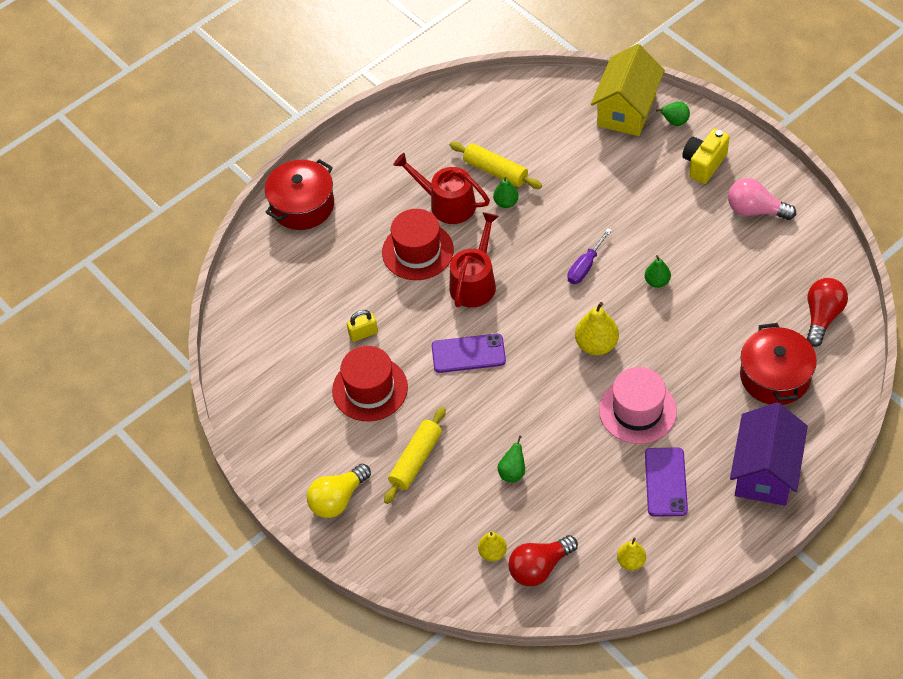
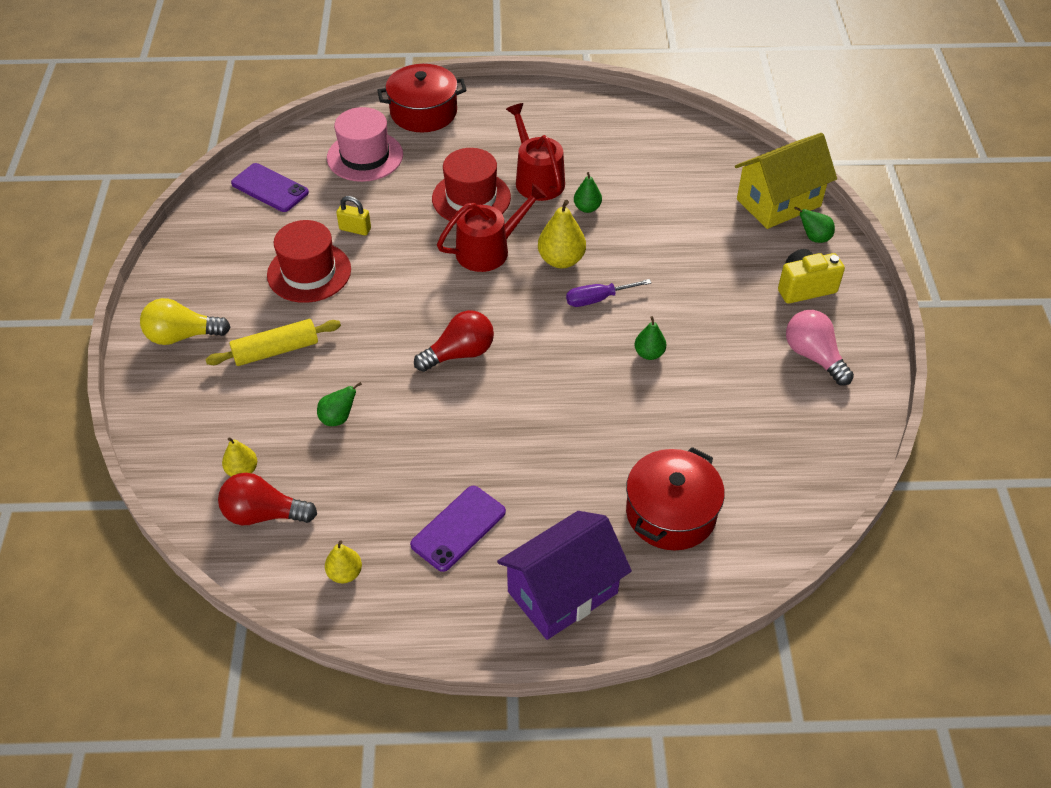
camera: 35 degrees right, 5 degrees down
purple phone [432,334,506,373] -> purple phone moved to [231,163,309,212]
yellow rolling pin [450,142,542,189] -> none
yellow pear [575,302,619,355] -> yellow pear moved to [538,200,586,268]
pink hat [599,367,677,444] -> pink hat moved to [327,107,403,182]
red light bulb [806,278,848,347] -> red light bulb moved to [414,310,494,372]

